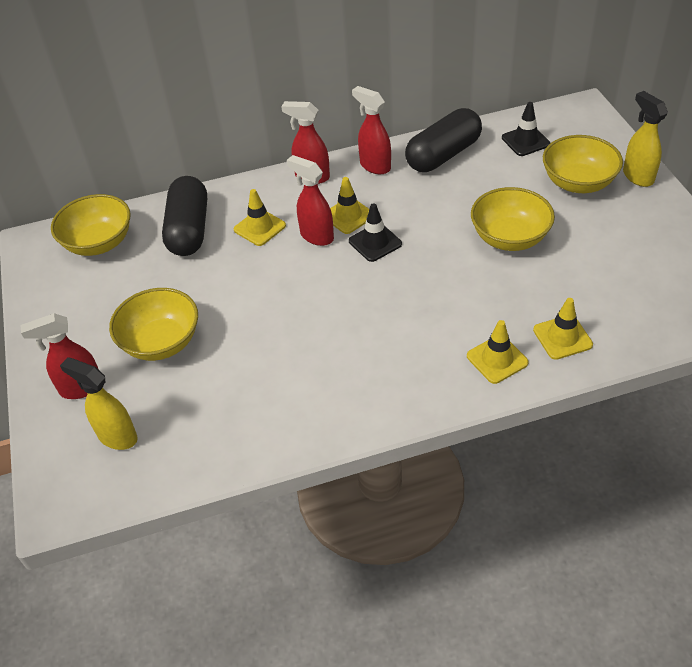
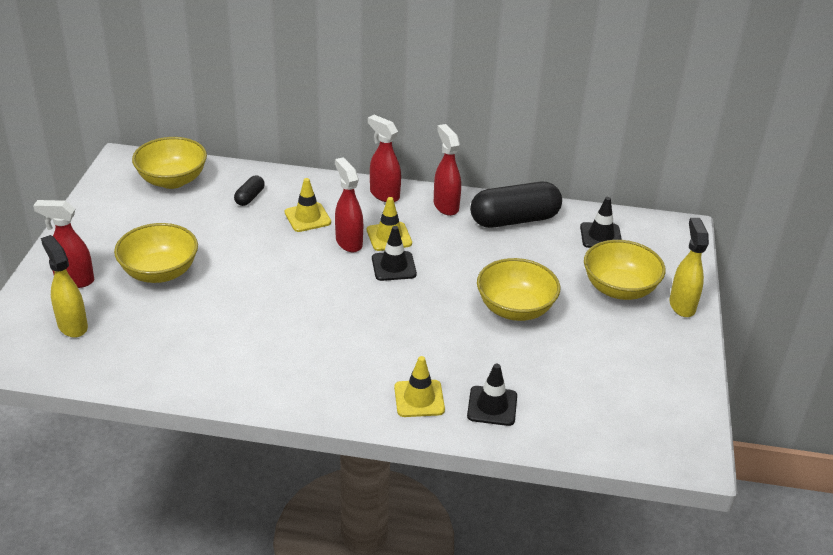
camera: 20 degrees right, 10 degrees down
black capsule [162,176,207,256] -> black capsule [234,175,265,206], size x0.46
yellow traffic cone [533,298,593,360] -> black traffic cone [467,364,517,426]

